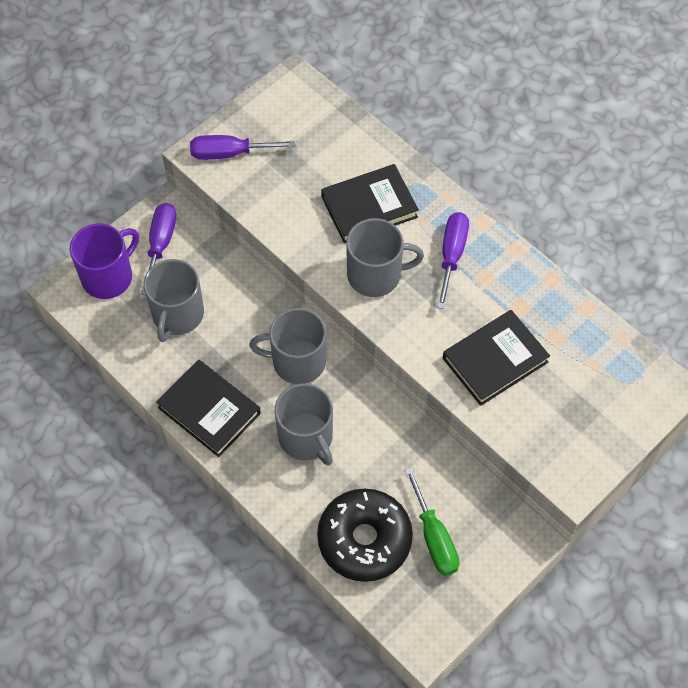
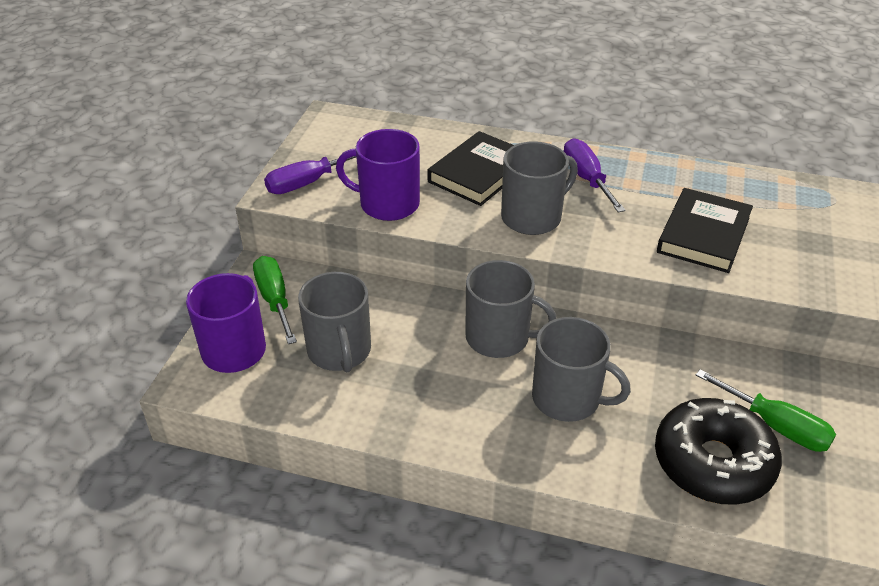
camera: 30 degrees left, 20 degrees down
purple screwdriver [141,203,176,295] -> green screwdriver [253,256,297,344]
black book [156,360,261,457] -> none
grey mug [249,308,326,384] -> grey mug turned 135 degrees counterclockwise [465,260,557,358]
none -> purple mug [336,129,420,221]

